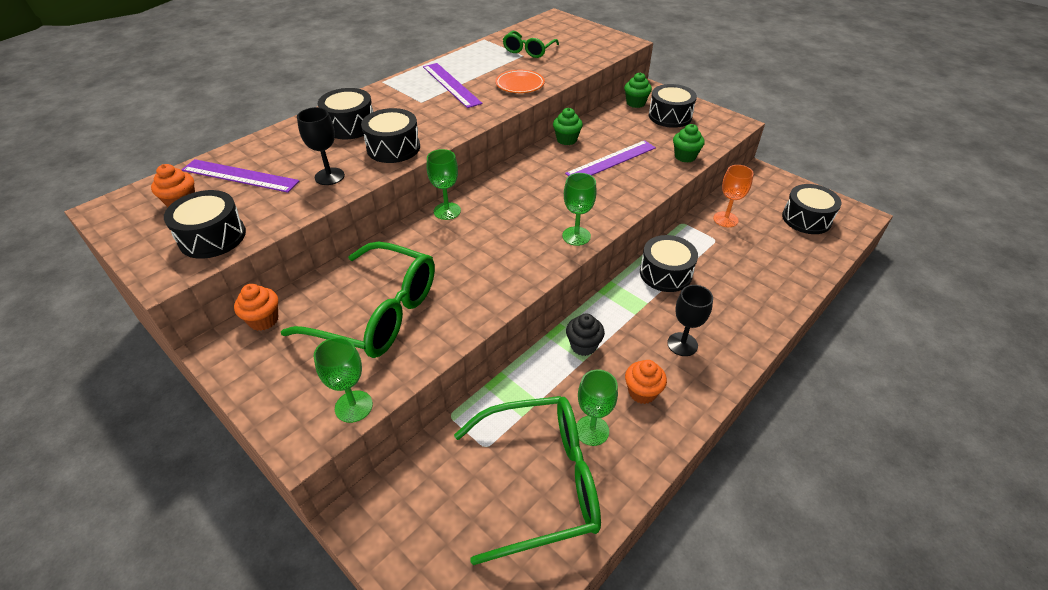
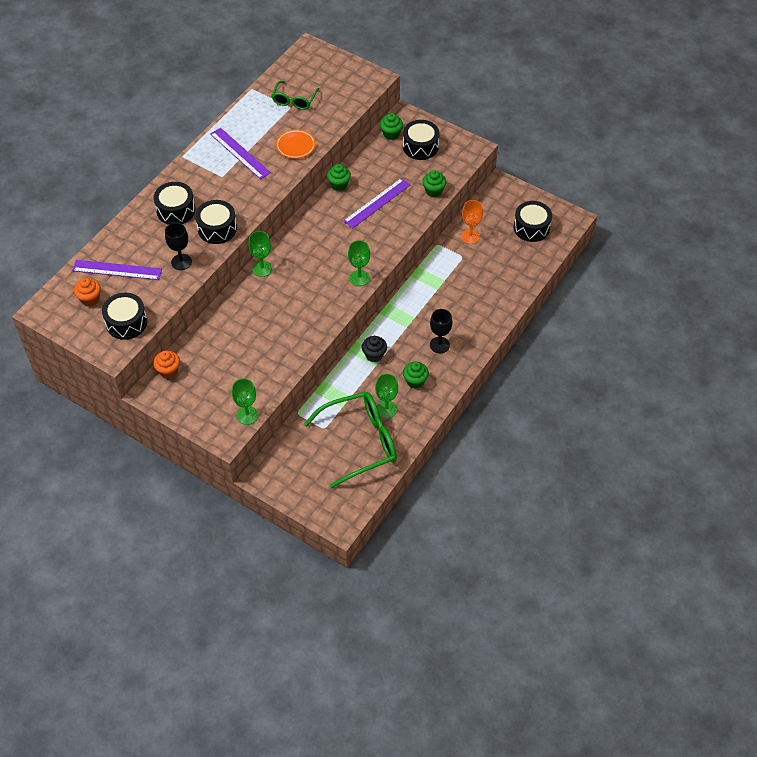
camera: 10 degrees left, 10 degrees up
green glasses [281,242,435,358] -> none
orange cupcake [625,360,667,404] -> green cupcake [403,362,429,388]
black drum [640,235,698,292] -> none

